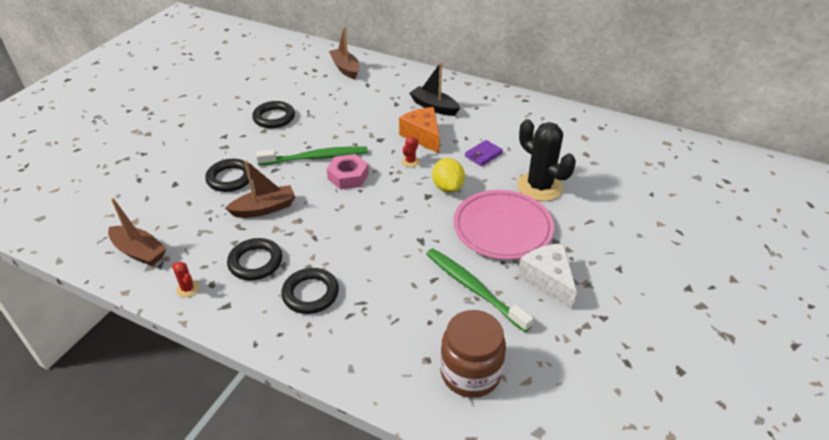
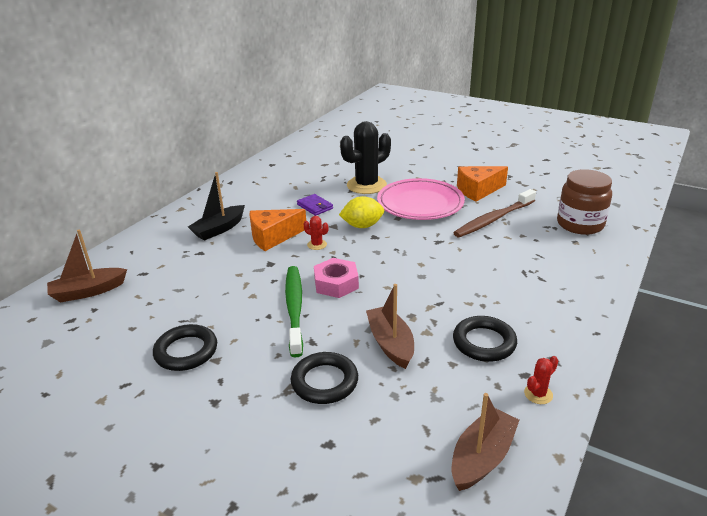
camera: 85 degrees left, 10 degrees down
black ring [281,268,339,314] -> none
green toothbrush [426,248,533,332] -> brown toothbrush [453,189,536,237]
white cheese [518,243,577,310] -> orange cheese [457,166,508,202]

